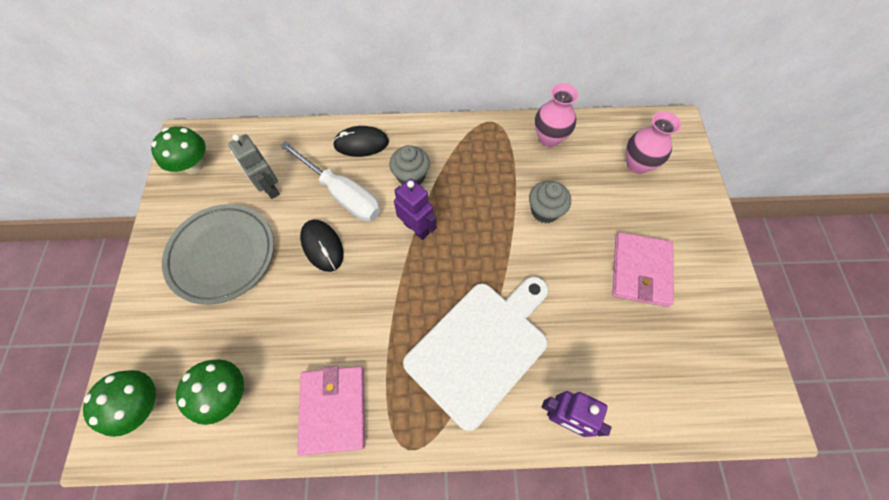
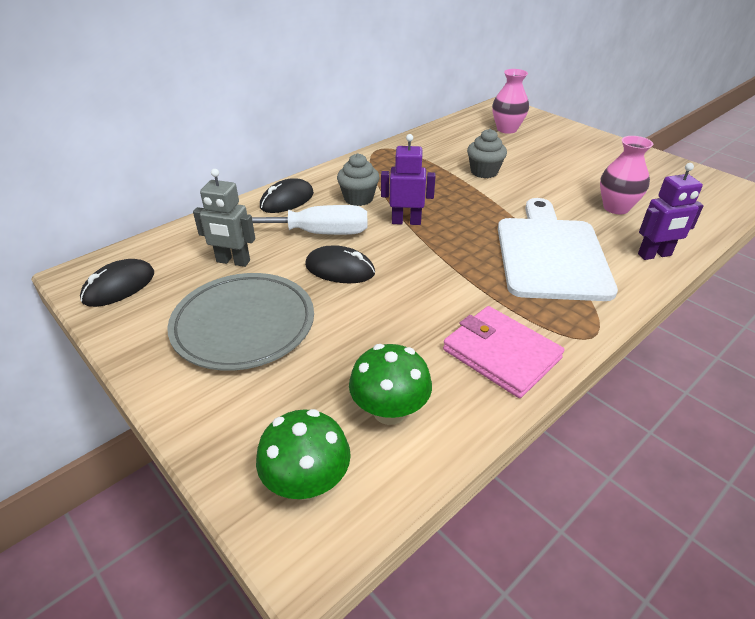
camera: 40 degrees left, 25 degrees down
green mushroom [151,126,206,174] -> black mouse [80,259,154,307]
pink vase [535,83,579,147] -> pink vase moved to [600,136,653,214]
pink wallet [612,232,674,307] -> none

